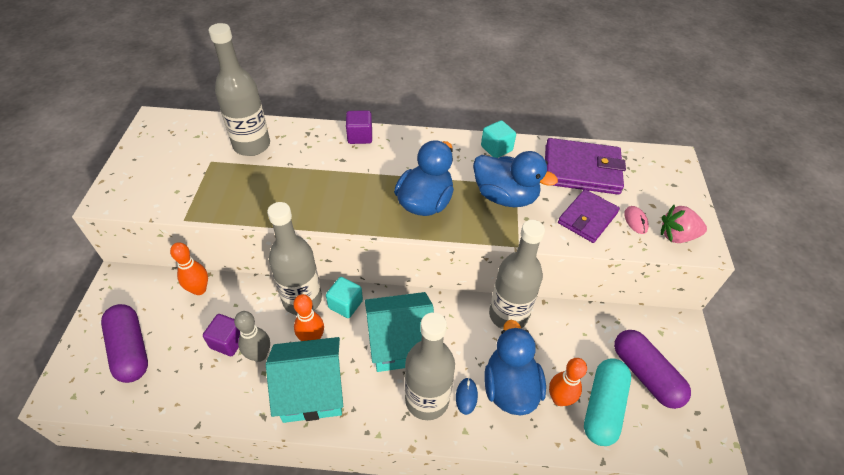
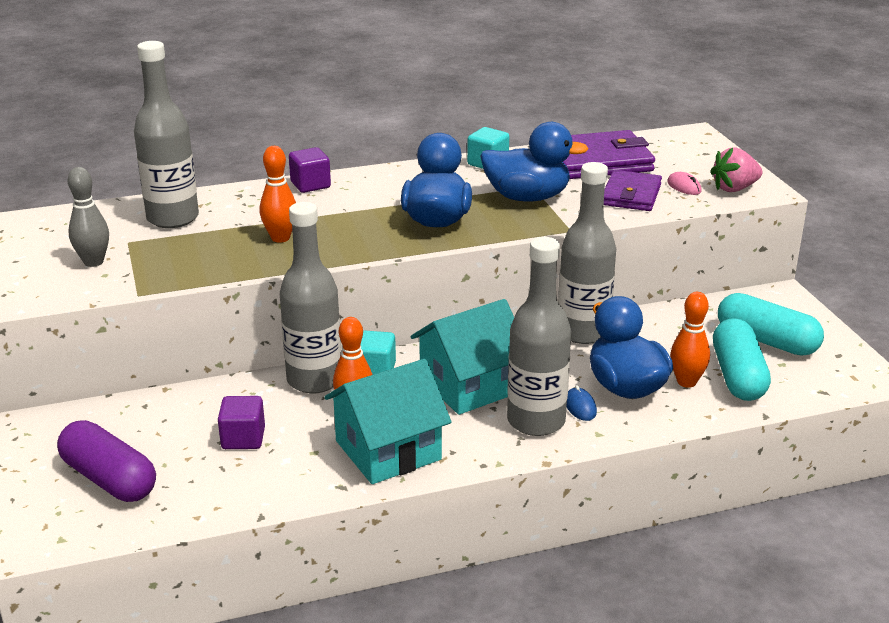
camera: 20 degrees left, 20 degrees down
orange bowling pin [170,242,208,295] -> orange bowling pin moved to [260,146,296,243]
grey bowling pin [234,311,270,362] -> grey bowling pin moved to [68,167,109,267]
purple capsule [614,330,691,409] -> turquoise capsule [718,293,824,356]

